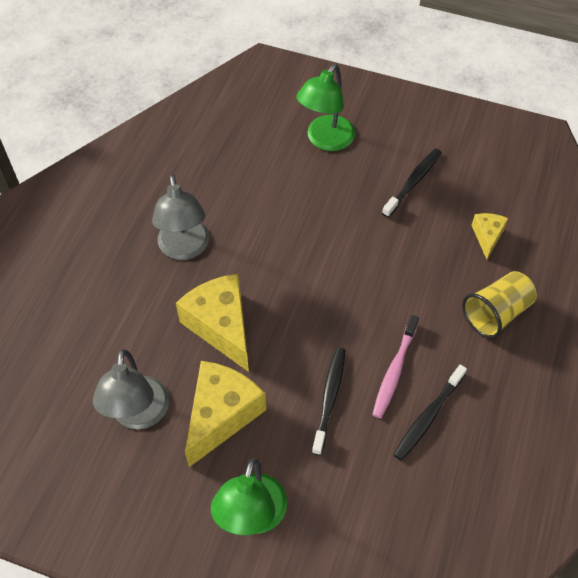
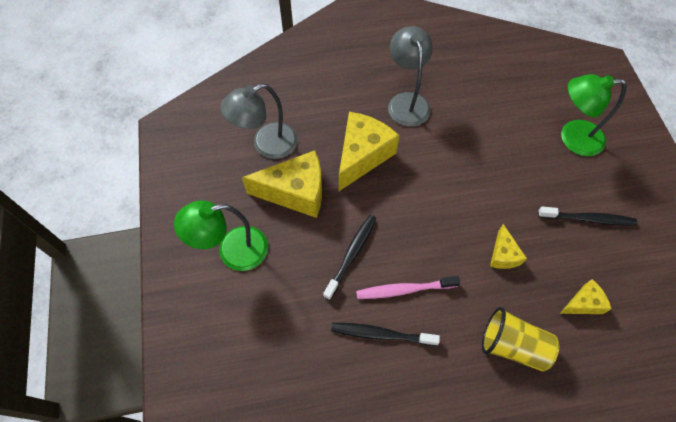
camera: 60 degrees right, 5 degrees up
grey lamp [152,174,209,260] -> grey lamp turned 120 degrees clockwise [388,26,433,127]
black toothbrush [312,348,345,455] -> black toothbrush turned 45 degrees counterclockwise [323,215,376,300]
none -> yellow cheese [490,224,527,269]

